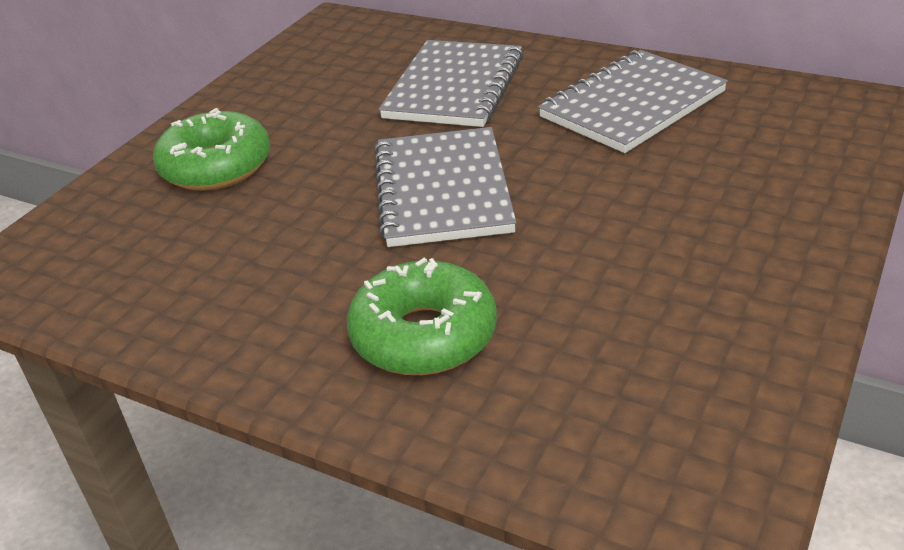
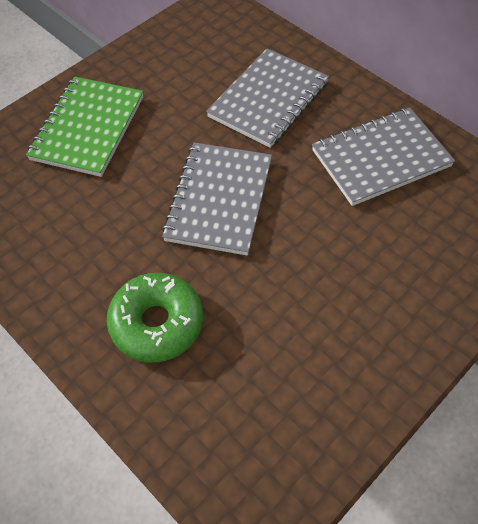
camera: 15 degrees right, 20 degrees up
green donut [153,108,270,190] -> green notebook [26,76,143,177]

